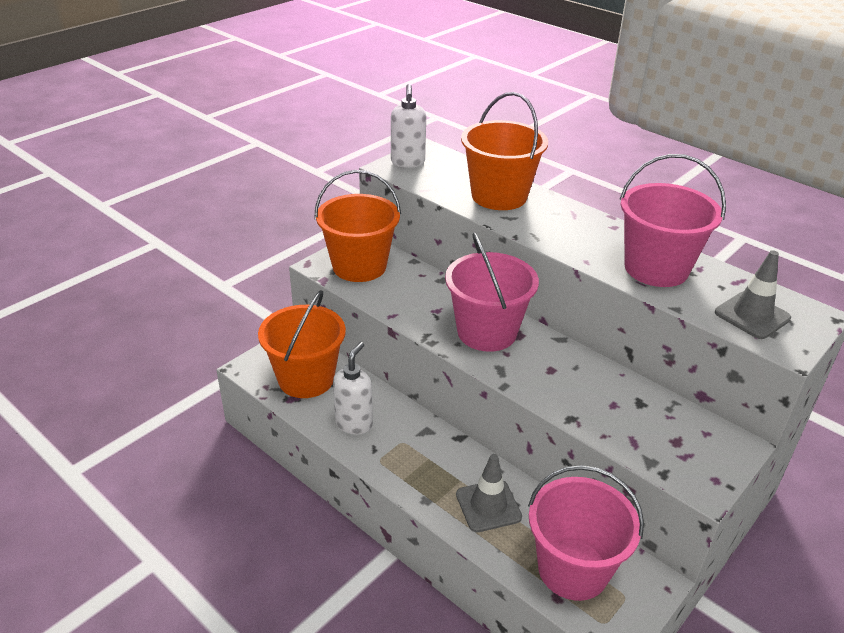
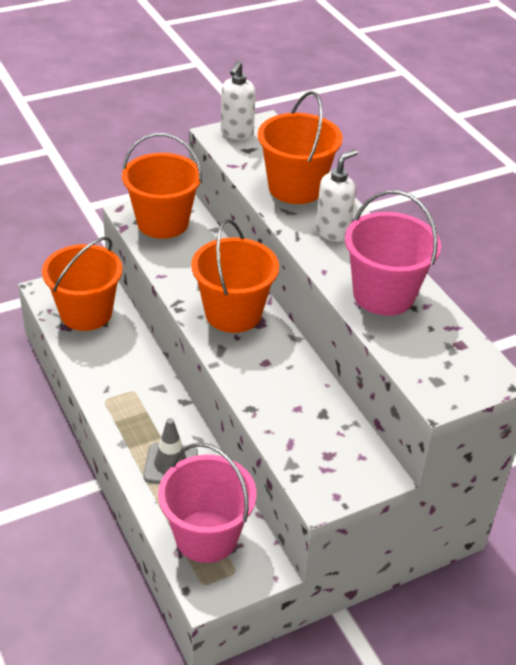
camera: 20 degrees right, 5 degrees up
white soap dispenser [333,342,373,435] -> white soap dispenser moved to [316,149,358,242]
pink bucket [445,232,539,352] -> orange bucket [191,219,279,333]
grey traffic cone [715,250,791,339] -> none

